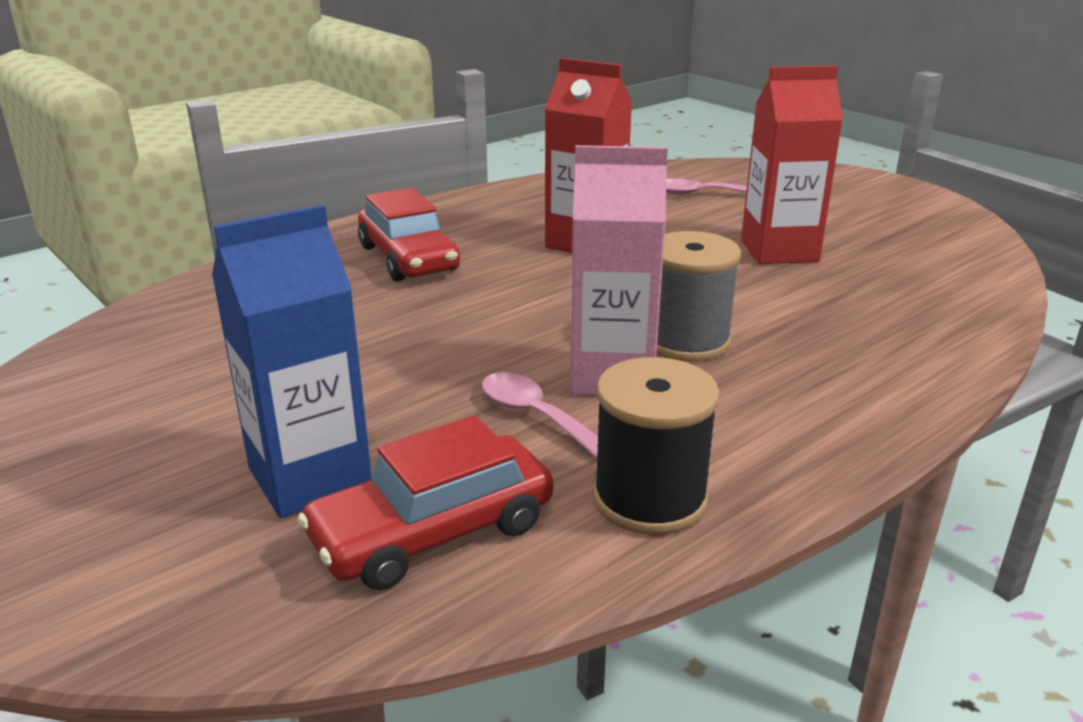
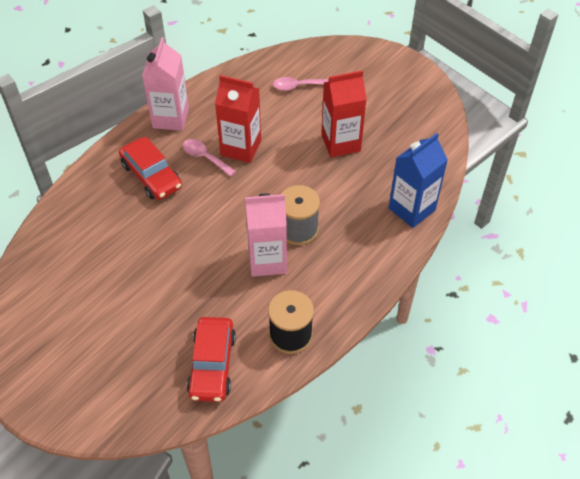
camera: 10 degrees left, 25 degrees up
blue carton [212,205,372,518] -> blue carton moved to [389,133,448,228]
red car [298,415,553,590] -> red car turned 45 degrees counterclockwise [187,317,236,402]
pink spoon [482,372,598,458] -> pink spoon moved to [183,139,236,177]
none -> pink carton [142,37,189,131]

